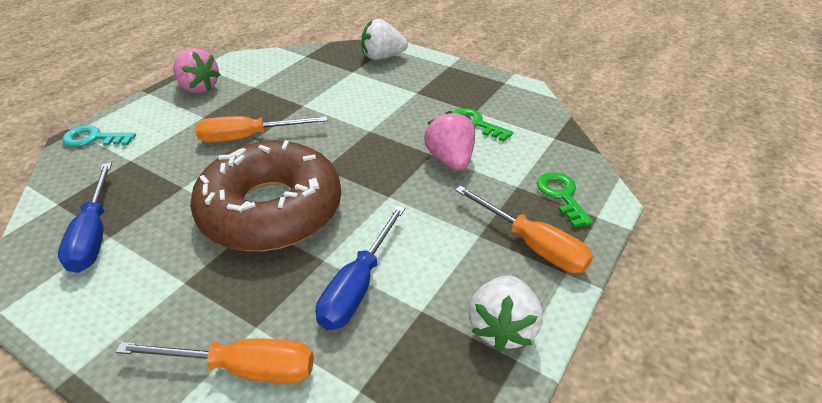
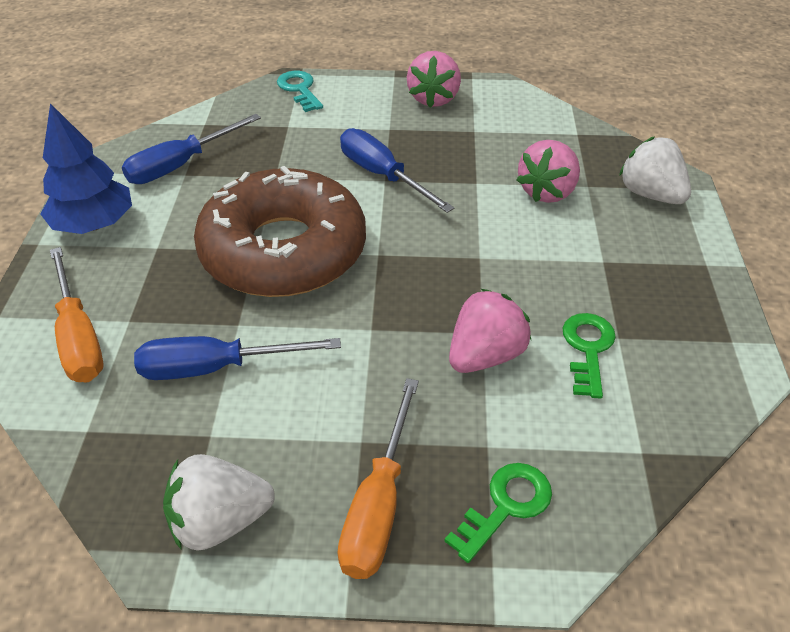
camera: 60 degrees right, 5 degrees up
orange screwdriver [195,116,327,143] -> blue screwdriver [340,128,454,213]
none -> blue tree [40,103,132,234]
none -> pink strawberry [517,140,580,203]

